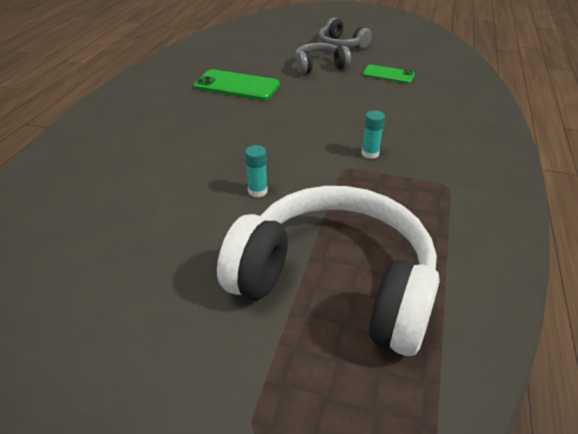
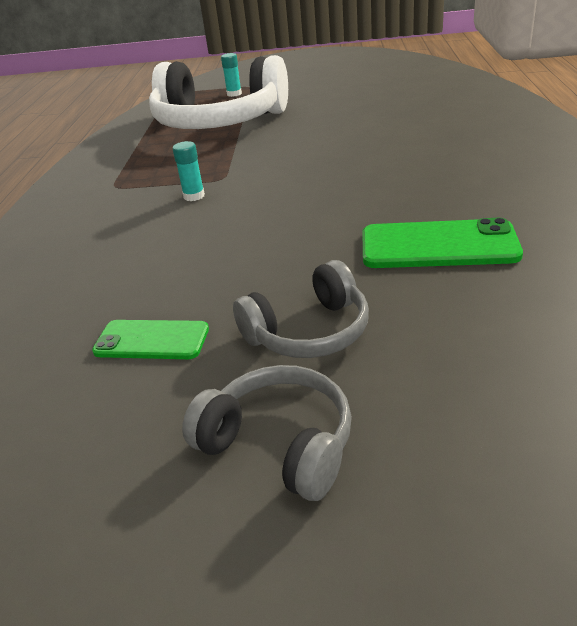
camera: 170 degrees right, 5 degrees down
turquoise glue stick [245,145,268,197] -> turquoise glue stick moved to [221,53,242,97]

